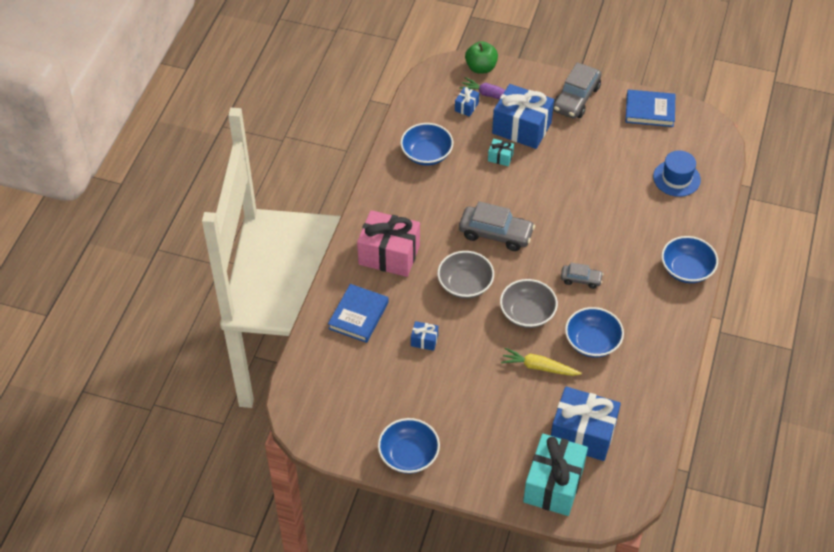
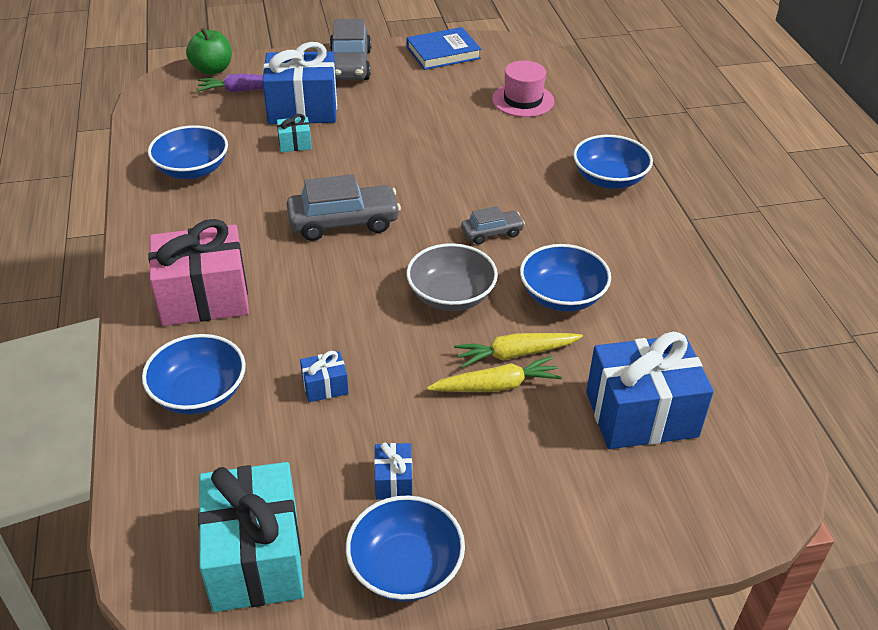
camera: 30 degrees left, 10 degrees down
blue book [328,284,389,343] -> blue bowl [142,334,246,415]
grey bowl [437,251,494,299] -> none
blue gift [455,87,479,117] -> blue gift moved to [374,442,412,500]
turquoise gift [523,434,588,516] -> turquoise gift moved to [198,462,304,612]
blue hat [653,150,701,197] -> pink hat [492,61,554,117]
none -> yellow carrot [427,356,562,392]

